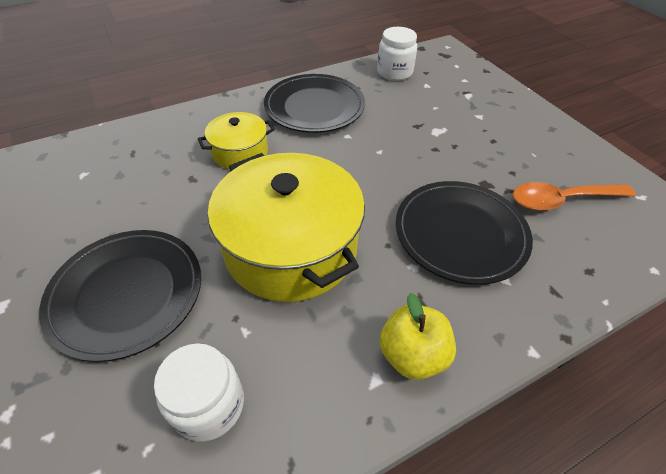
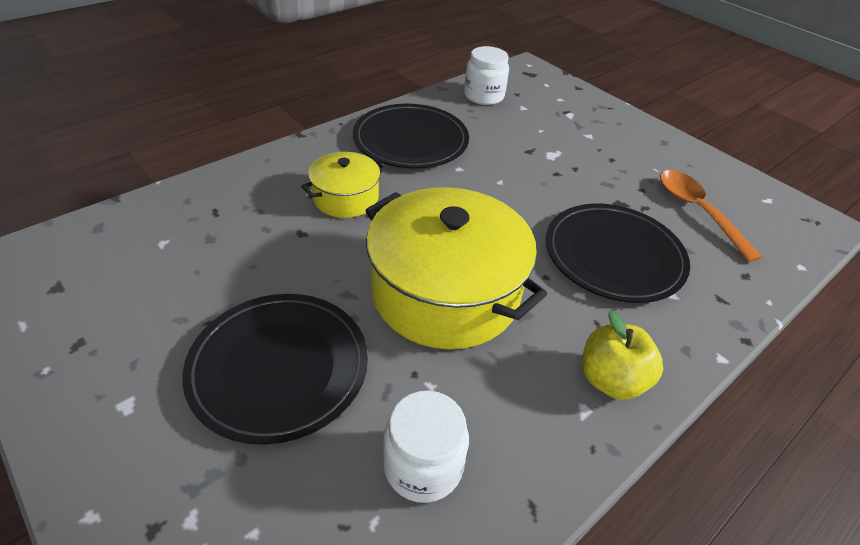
camera: 15 degrees left, 5 degrees down
orange spoon [513,182,636,211] -> orange spoon turned 90 degrees clockwise [660,170,762,262]

